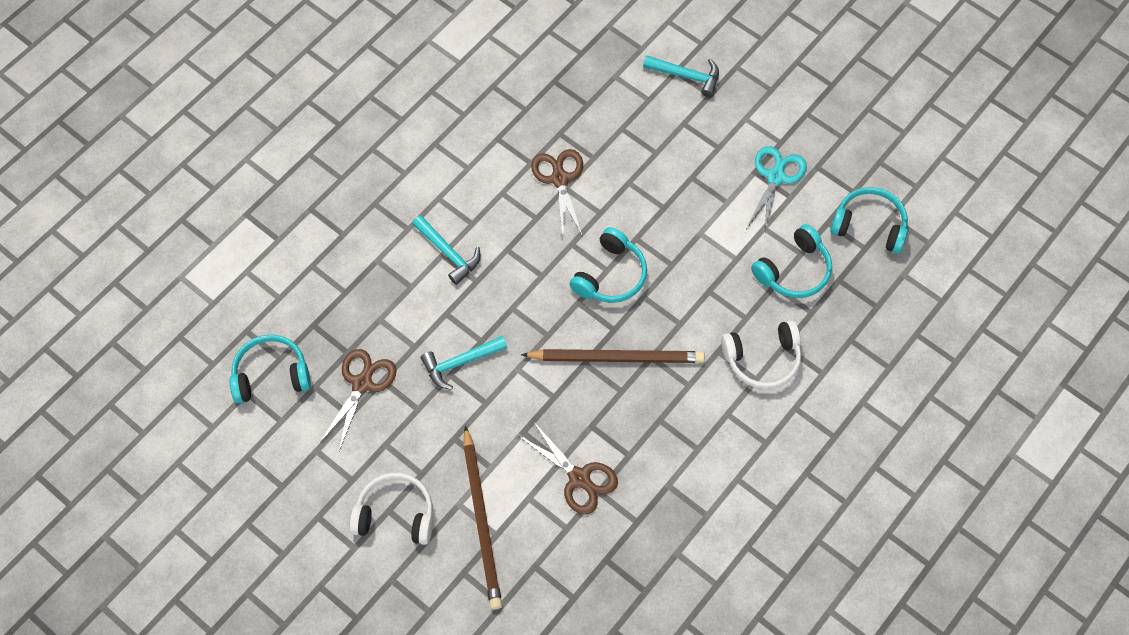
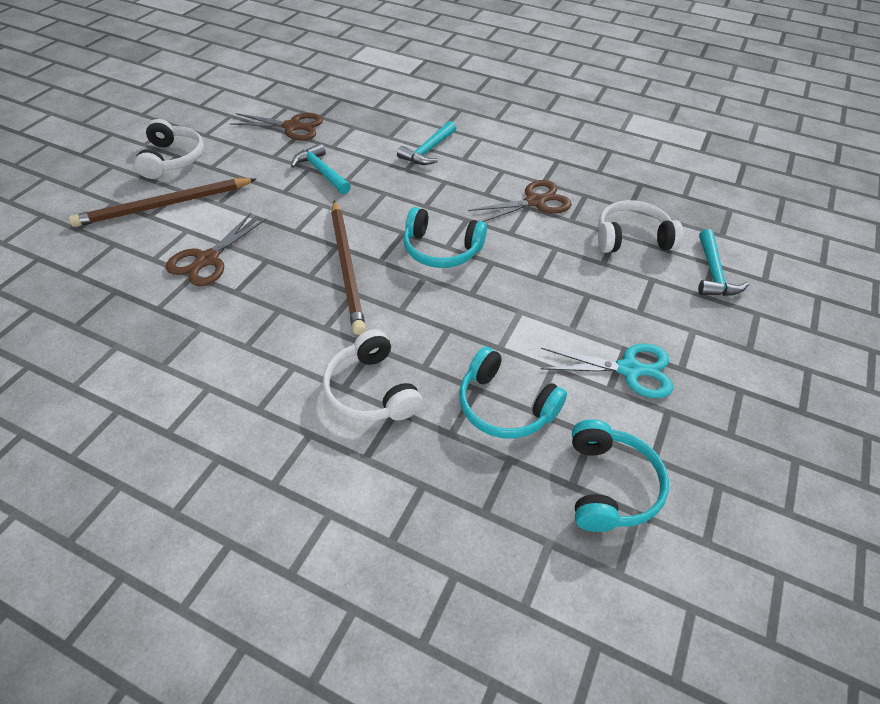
camera: 75 degrees right, 15 degrees down
turquoise headphones [230,334,311,403] -> none
none -> white headphones [598,200,683,253]

